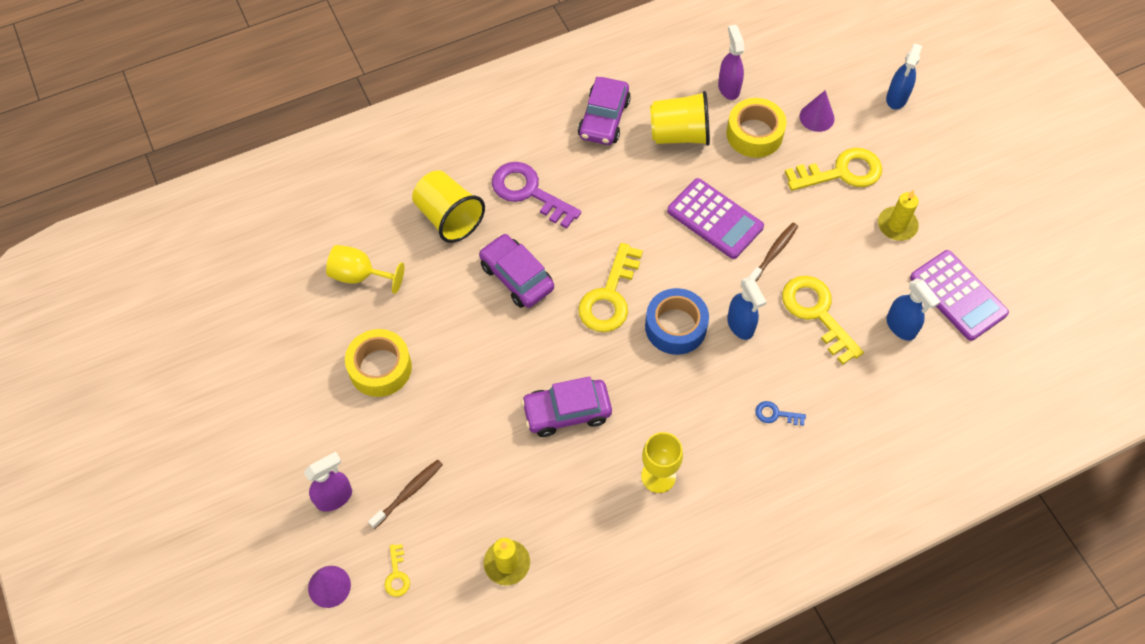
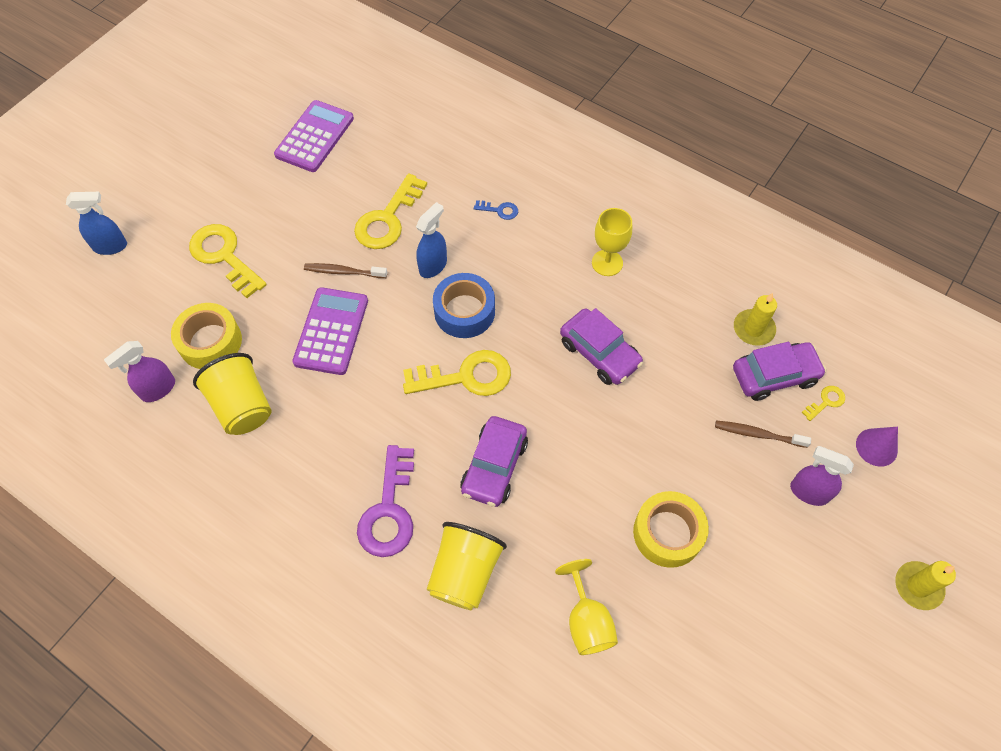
camera: 120 degrees left, 0 degrees up
purple car [578,77,631,145] -> purple car moved to [733,342,826,401]
blue key [755,401,806,426] -> blue key turned 60 degrees counterclockwise [474,200,518,220]
purple cone [799,90,834,132] -> none
yellow candle [878,190,919,241] -> yellow candle moved to [895,561,956,610]
blue spray bottle [886,278,941,341] -> none

